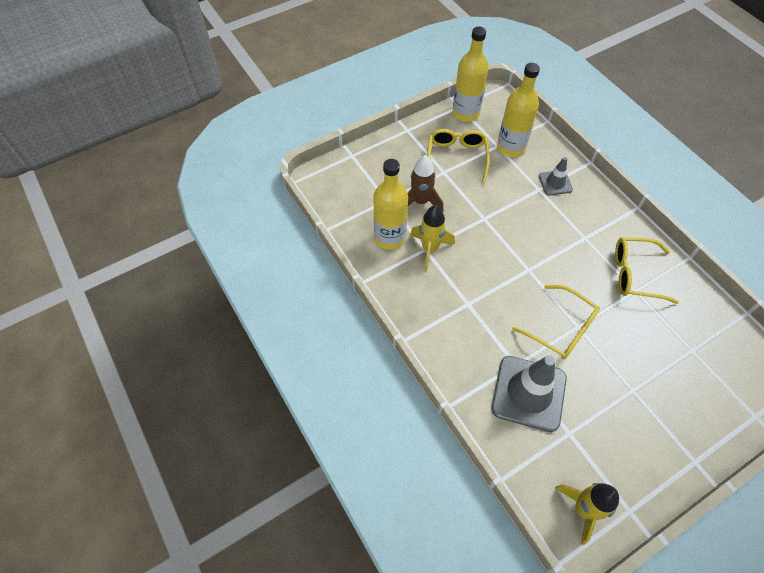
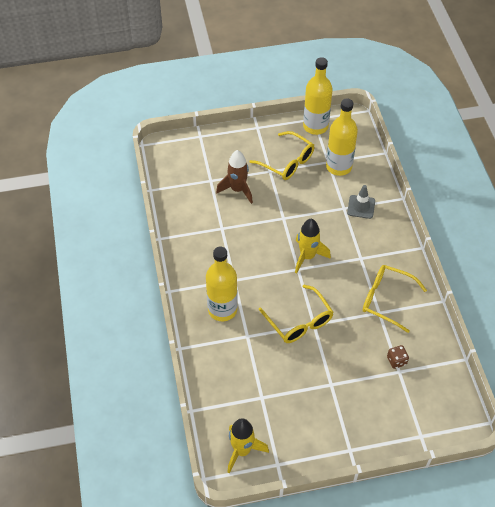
camera: 20 degrees right, 5 degrees down
yellow bottle [373,159,408,250] -> yellow bottle moved to [206,247,238,322]
yellow rocket [410,205,455,271] -> yellow rocket moved to [295,219,331,274]
yellow glasses [427,129,490,183] -> yellow glasses turned 105 degrees clockwise [249,131,314,180]
grey traffic cone [491,355,567,432] -> none
none -> brown dice [387,345,409,369]

